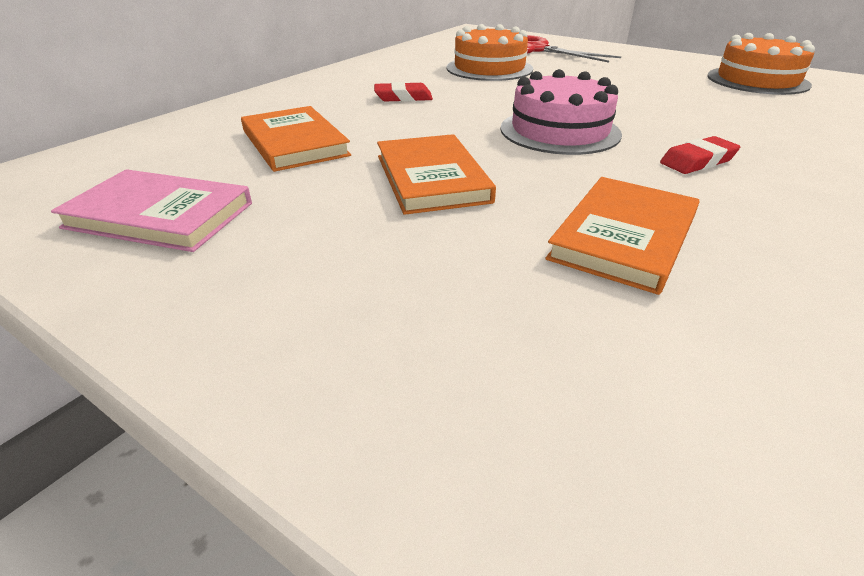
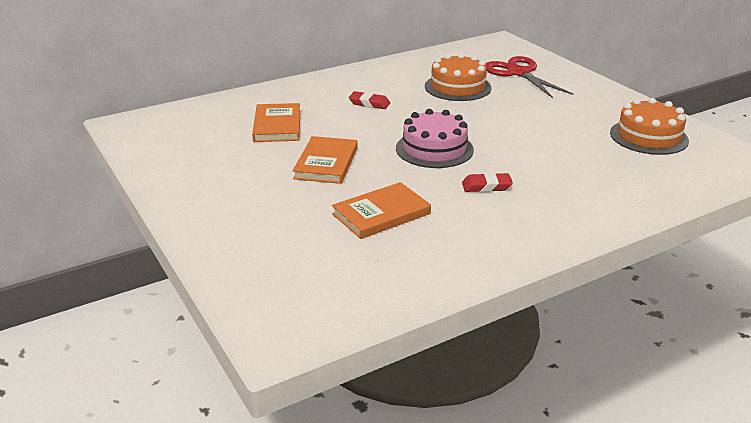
camera: 25 degrees right, 5 degrees down
pink book [51,169,252,252] -> none

